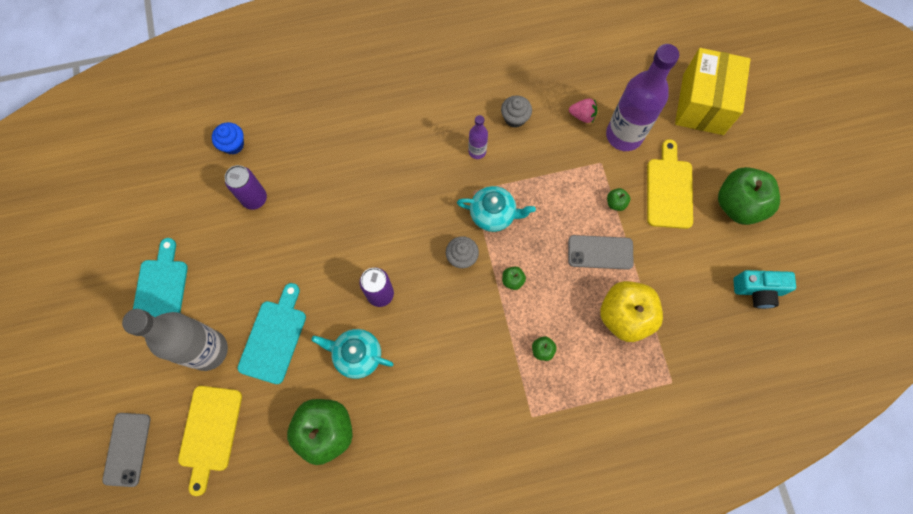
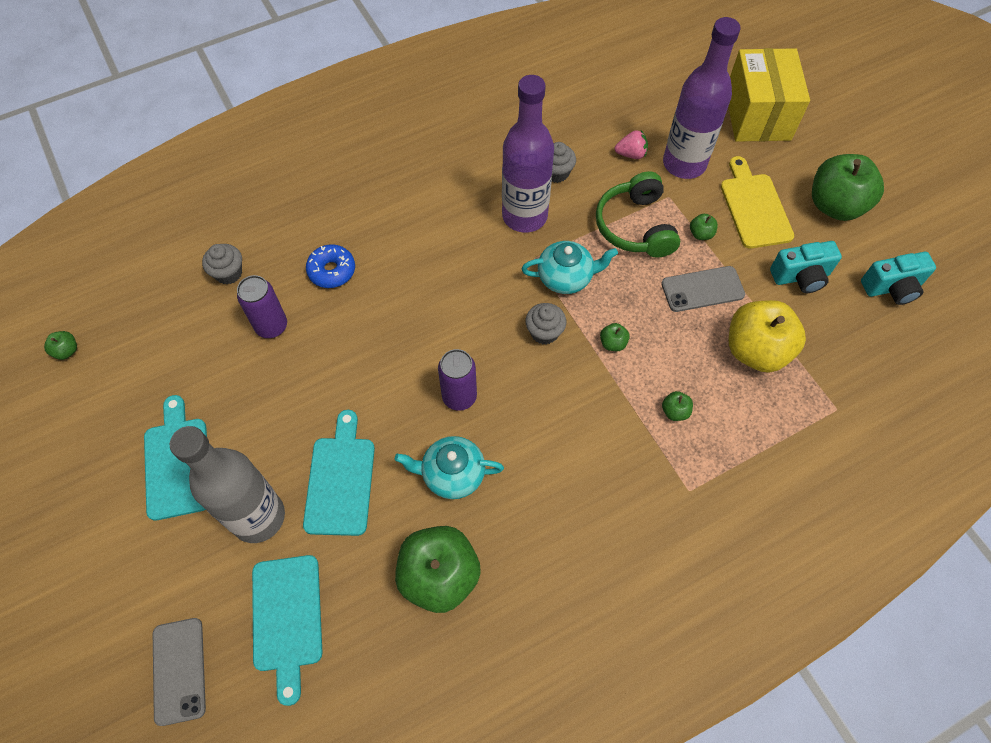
camera: 15 degrees left, 10 degrees down
yellow cutting board [178,386,242,496] -> turquoise cutting board [252,555,322,706]
blue cupcake [212,122,244,155] -> grey cupcake [202,244,242,284]
purple bottle [468,115,488,159] -> purple bottle [502,75,554,233], size x2.13
none -> green apple [44,331,77,360]
none -> blue donut [306,244,355,288]
none -> green headphones [596,171,680,258]
none -> turquoise camera [770,241,842,293]

